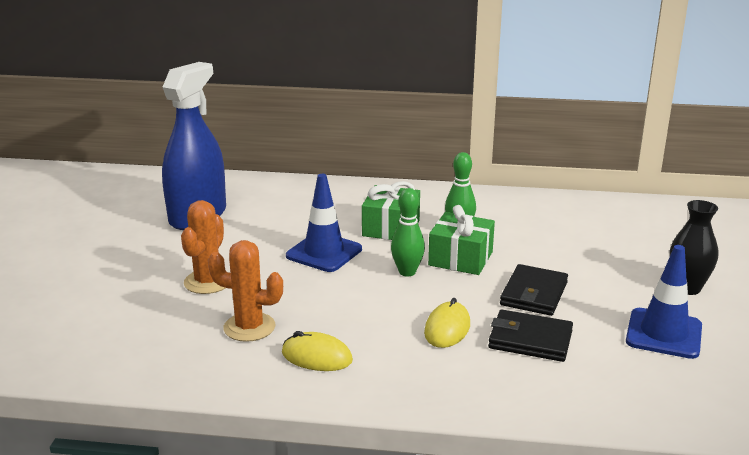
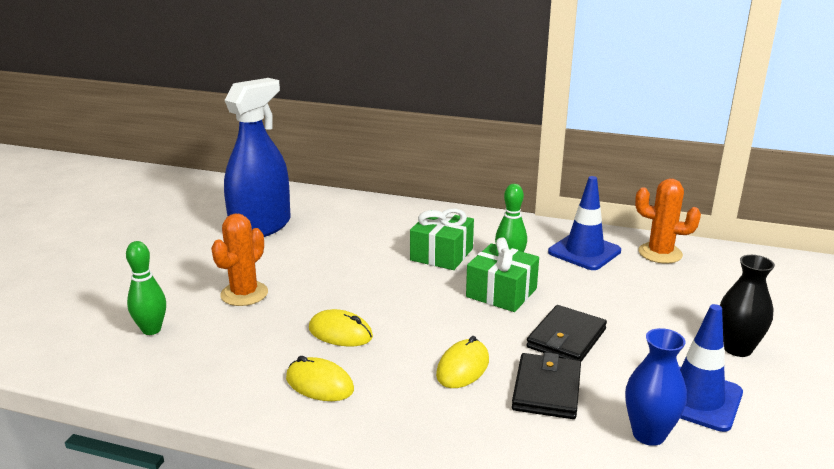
camera: 10 degrees right, 0 degrees up
orange cactus [208,240,283,342] -> orange cactus moved to [635,179,701,264]
blue traffic cone [286,174,362,272] -> blue traffic cone moved to [548,176,621,270]
green bowling pin [391,188,425,277] -> green bowling pin moved to [126,241,166,335]
black wallet [488,310,573,362] -> black wallet turned 75 degrees clockwise [512,352,581,419]
none -> yellow mouse [309,309,373,346]
none -> blue vase [625,328,687,446]

